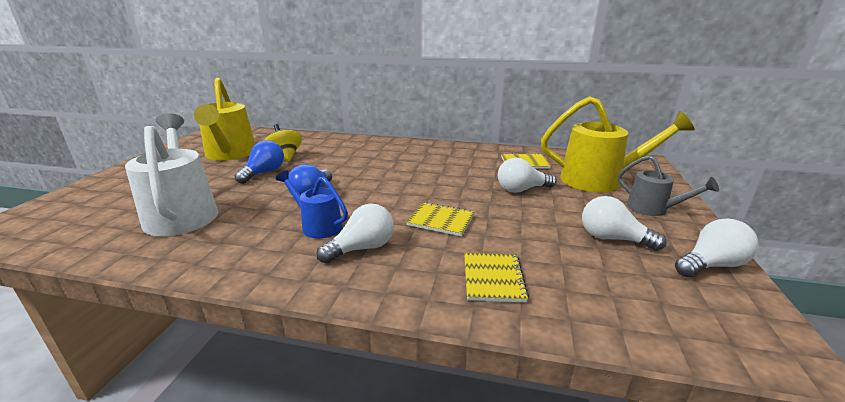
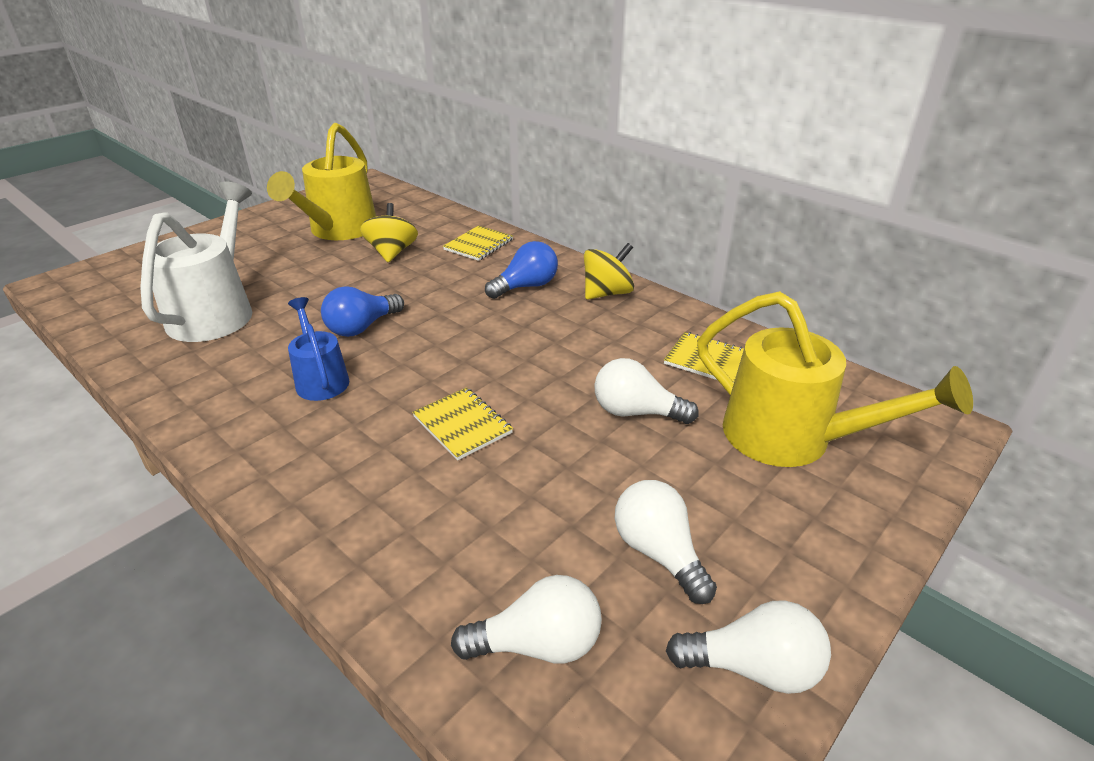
camera: 30 degrees right, 10 degrees up
blue light bulb [235,140,284,184] -> blue light bulb moved to [485,241,558,299]
white light bulb [316,203,394,263] -> white light bulb moved to [451,575,602,663]
yellow notebook [464,252,529,303] -> yellow notebook moved to [443,225,513,261]
grey watering can [618,155,719,216] -> none
none -> yellow spinning top [584,243,634,300]

